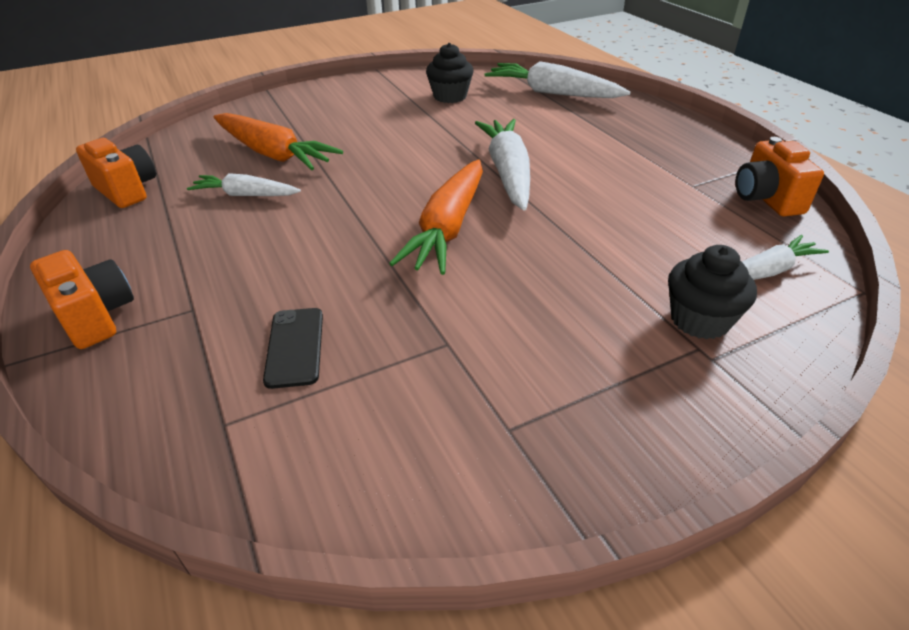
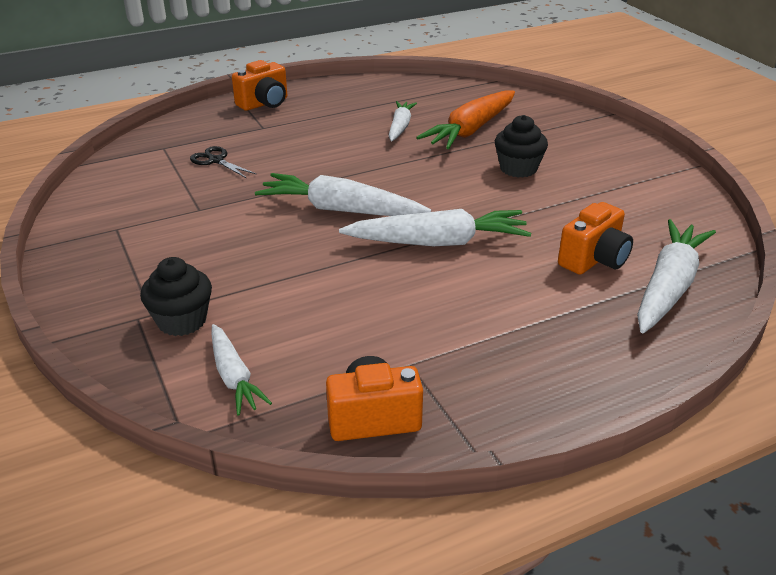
camera: 90 degrees right, 5 degrees down
orange camera [76,138,156,208] -> orange camera moved to [558,202,633,275]
black phone [263,308,323,389] -> black scissors [190,146,256,178]
orange carrot [389,159,483,275] -> white carrot [255,173,431,216]
black cupcake [426,43,474,103] -> black cupcake moved to [495,115,548,178]

